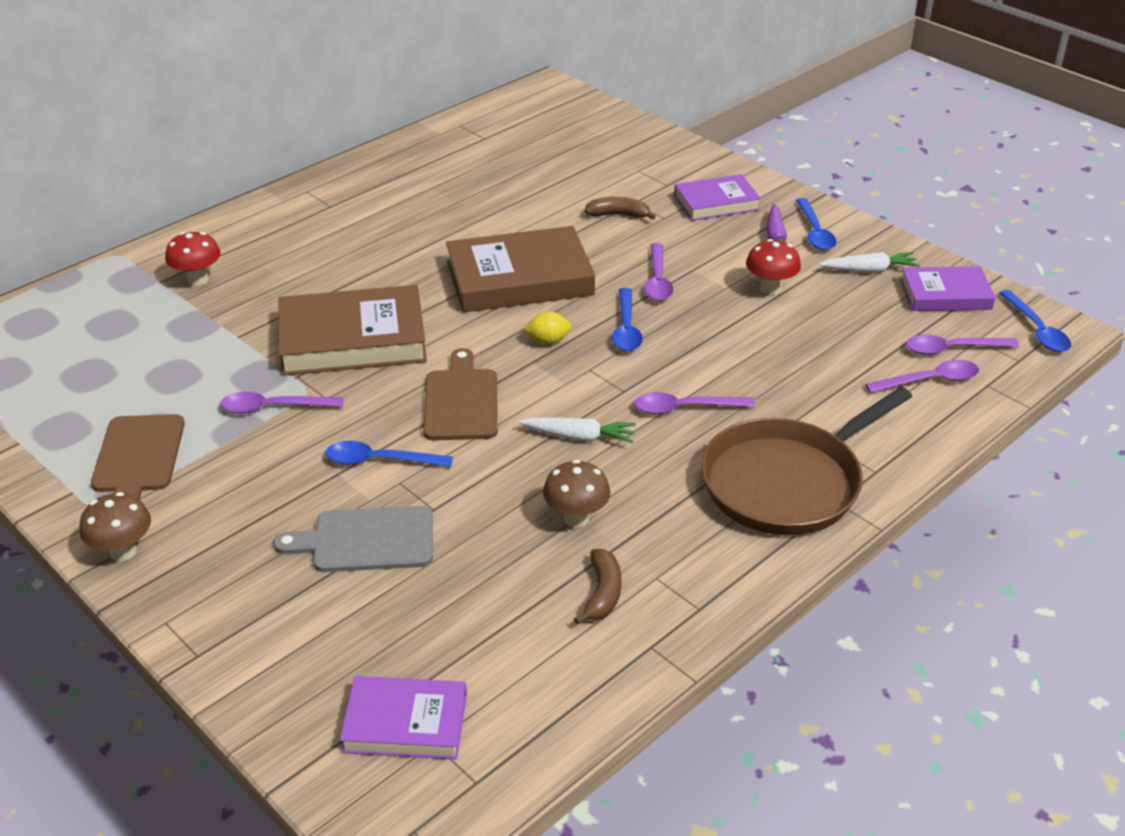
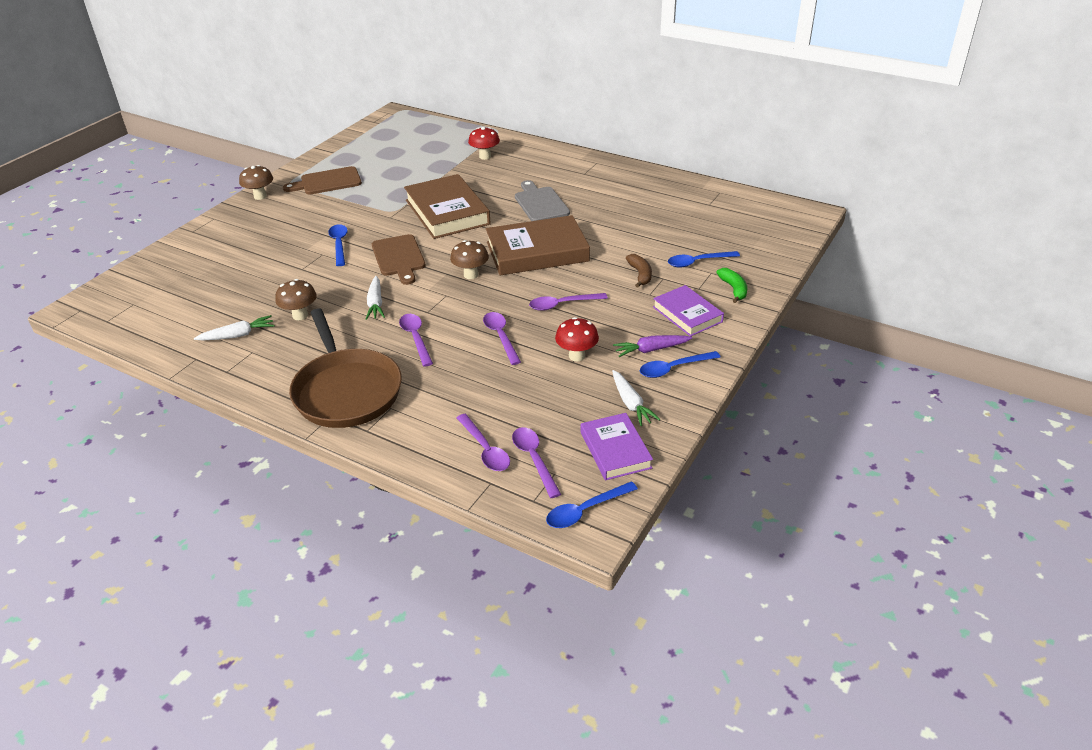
camera: 75 degrees right, 0 degrees up
purple spoon [220,392,344,414] -> purple spoon moved to [483,312,521,365]
grey cutting board [273,506,433,572] -> grey cutting board moved to [515,180,570,221]
purple book [340,676,467,759] -> none
brown cutting board [423,348,498,440] -> brown cutting board turned 90 degrees clockwise [372,234,426,285]
brown book [446,226,595,313] -> brown book turned 75 degrees counterclockwise [486,215,590,275]
yellow lemon [524,312,571,345] -> brown mushroom [450,240,489,279]
brown banana [574,549,621,625] -> white carrot [194,315,274,340]
blue spoon [612,288,643,352] -> blue spoon moved to [668,251,740,268]
brown pan [701,387,912,535] -> brown pan turned 150 degrees counterclockwise [289,308,402,428]
none -> green banana [716,268,747,303]

